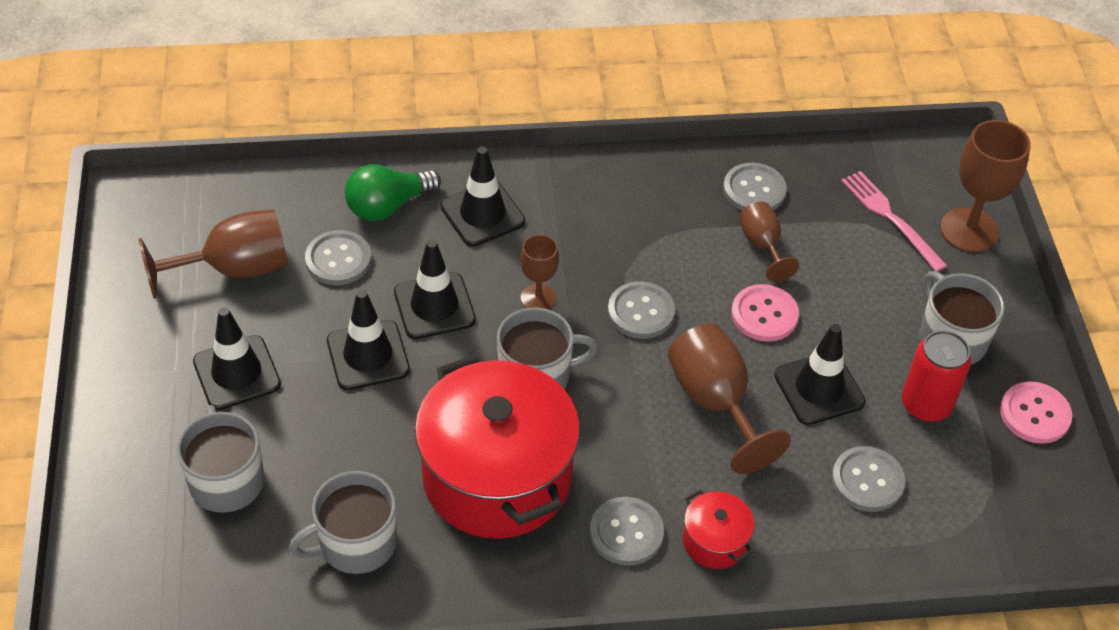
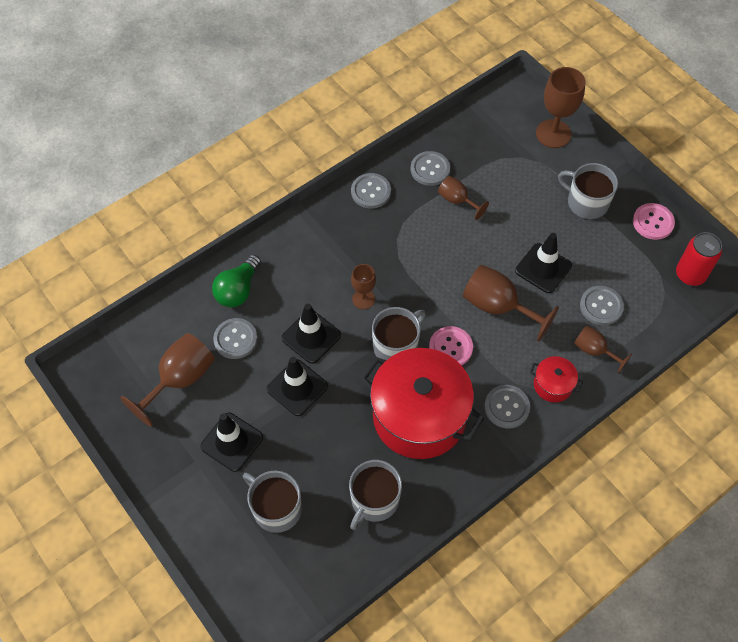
camera: 30 degrees left, 10 degrees up
black traffic cone [440,147,525,247] -> none
grey button [608,281,675,339] -> grey button moved to [351,173,391,209]
pink button [731,284,799,342] -> pink button moved to [429,326,473,365]
pink fork [841,171,947,272] -> none
red can [902,330,971,422] -> red can moved to [676,232,722,286]
none -> brown goblet [574,325,632,374]

